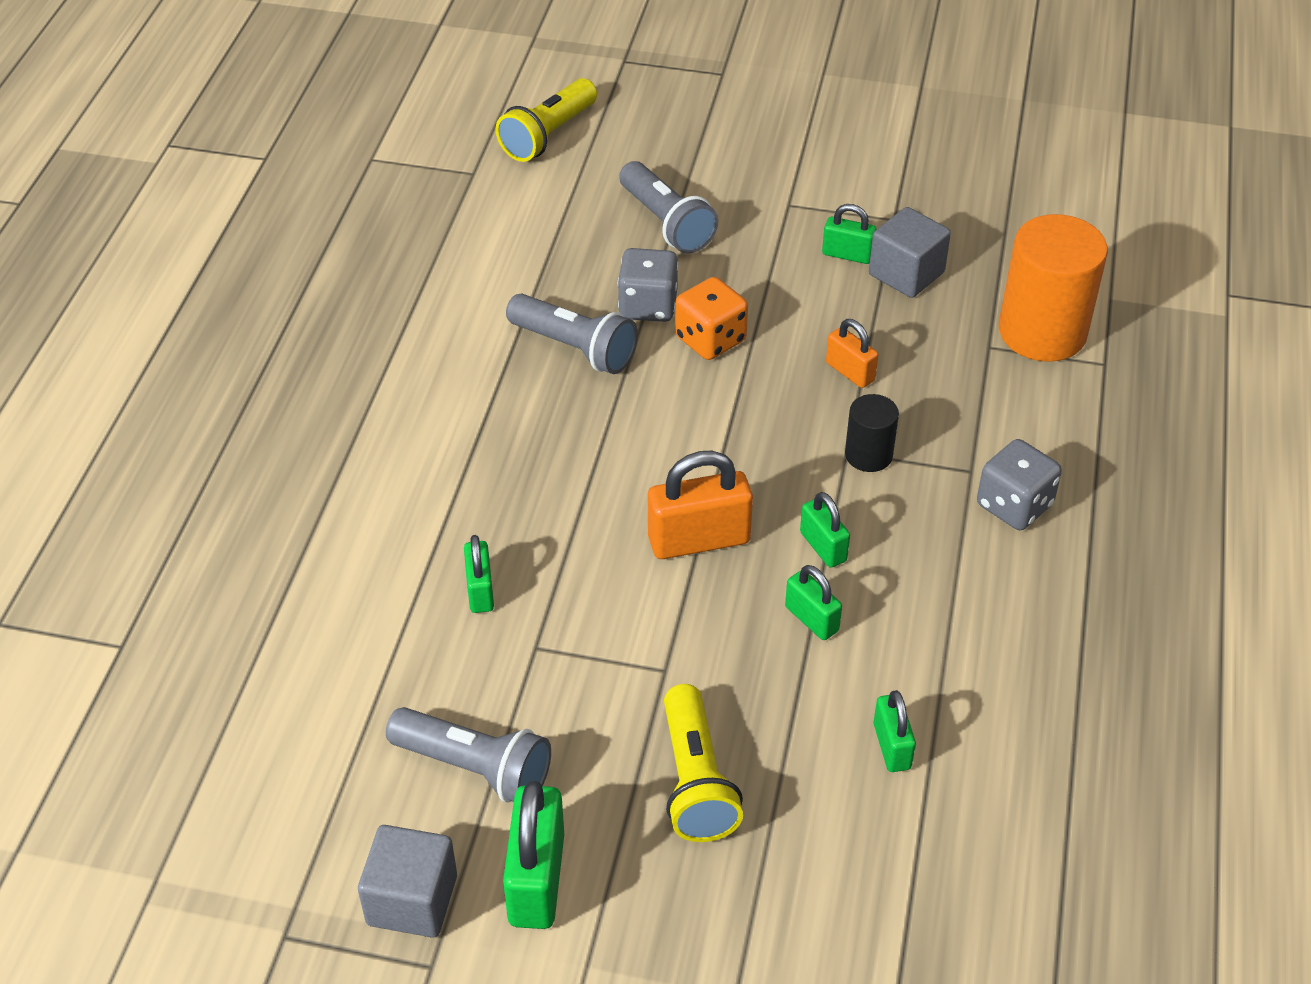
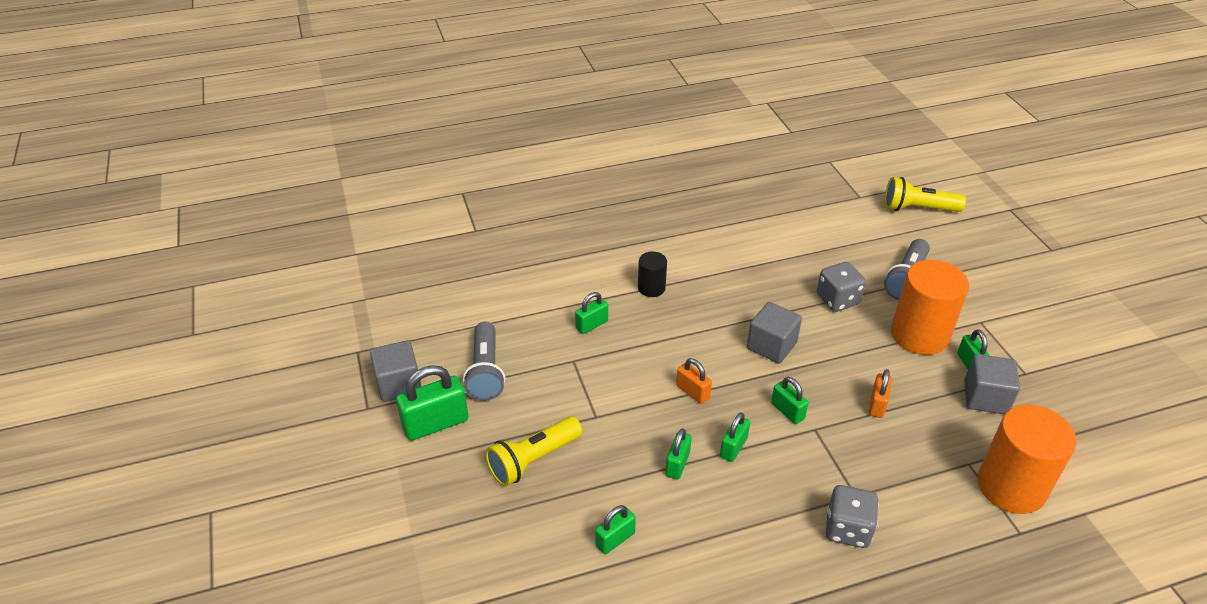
camera: 60 degrees right, 5 degrees down
grey flashlight [506,294,638,374] -> none
orange padlock [648,451,753,559] -> orange padlock [676,358,712,404], size x0.58
orange dice [675,277,748,360] -> none
black cylinder [845,394,899,472] -> black cylinder moved to [638,251,667,297]
none -> grey cube [747,302,802,364]
none -> green padlock [771,377,808,424]
none -> orange cylinder [891,260,969,355]

